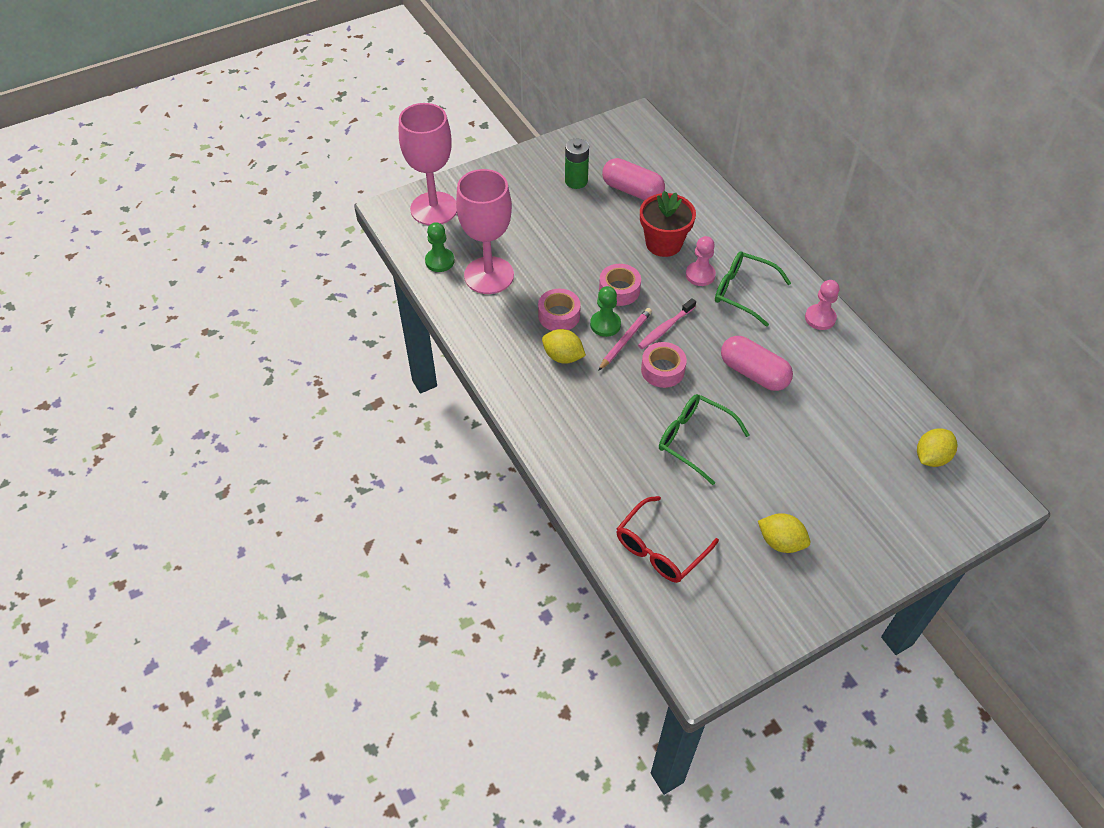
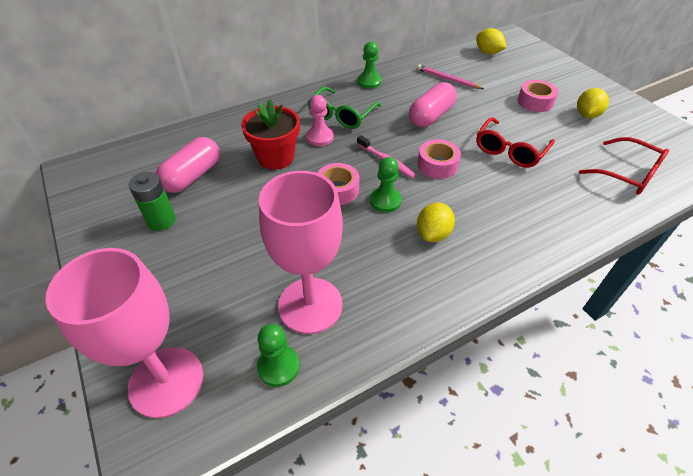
camera: 90 degrees left, 5 degrees down
pink tape [538,289,581,331] -> pink tape moved to [518,80,558,112]
pink pencil [598,308,652,371] -> pink pencil moved to [417,64,484,89]
green glasses [659,394,749,485] -> red glasses [476,117,555,168]
pink pawn [805,280,839,330] -> green pawn [358,42,382,89]

